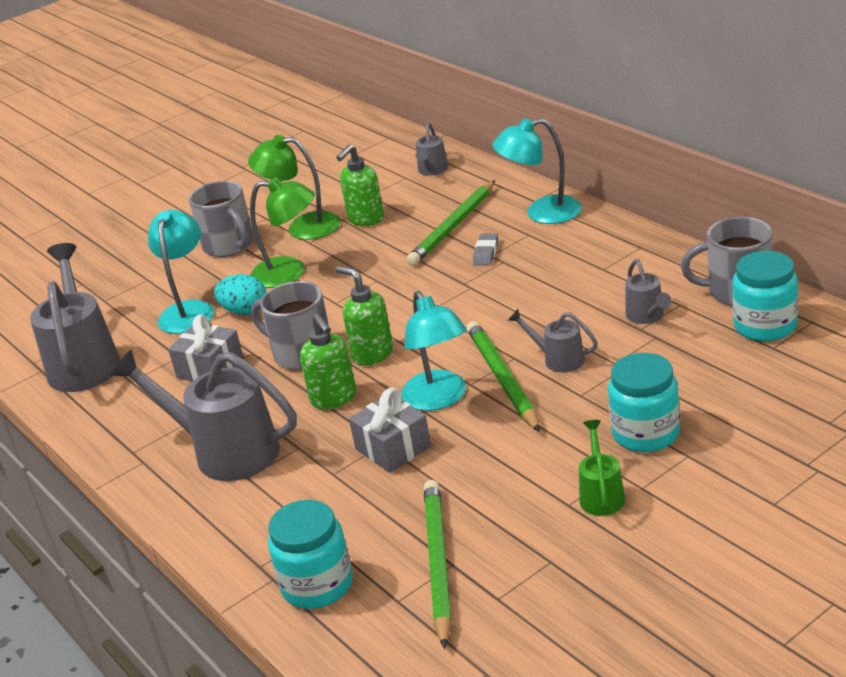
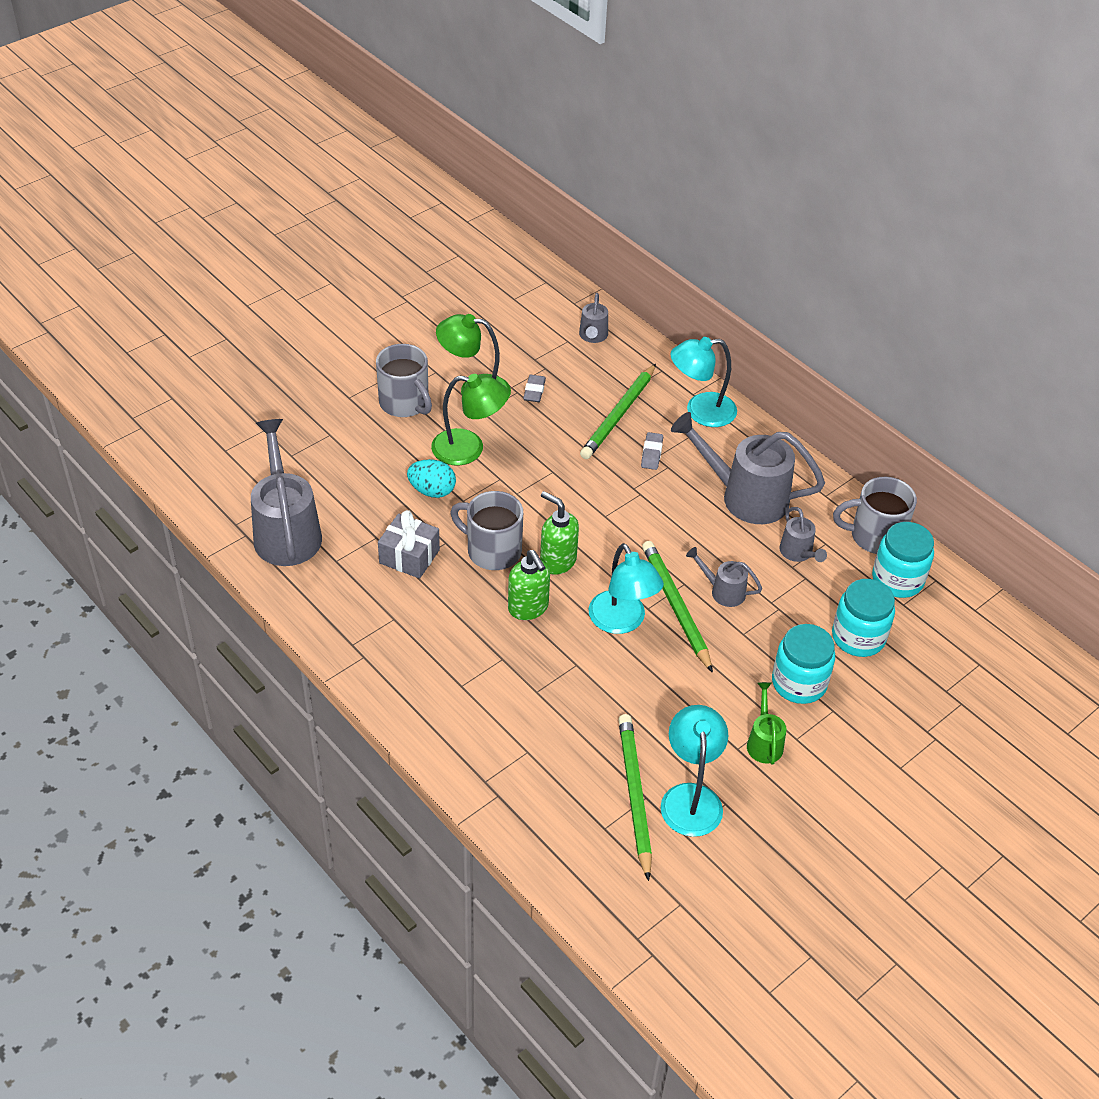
camera: 10 degrees left, 15 degrees up
grey watering can [110,349,297,481] -> grey watering can moved to [671,412,825,524]
turquoise lamp [148,210,214,334] -> turquoise lamp moved to [661,705,728,837]
turquoise jar [268,500,353,609] -> turquoise jar moved to [832,579,895,657]
green soap dispenser [336,144,384,226] -> grey eraser [523,375,546,402]
grey gift [349,388,431,473] -> none

